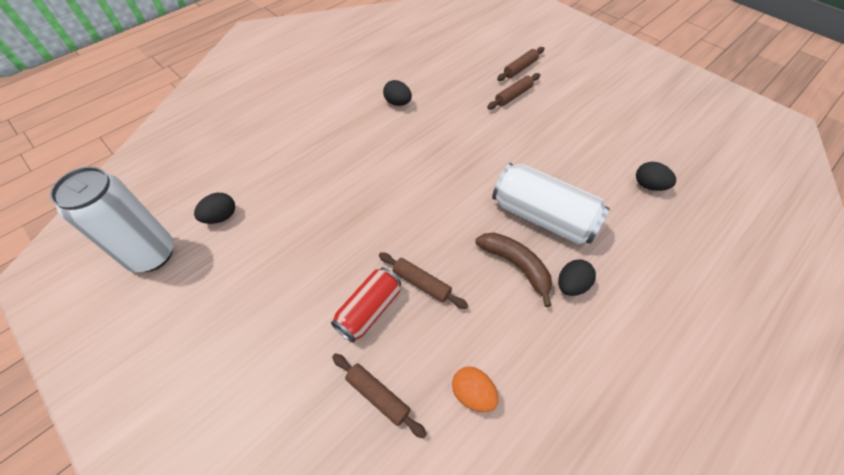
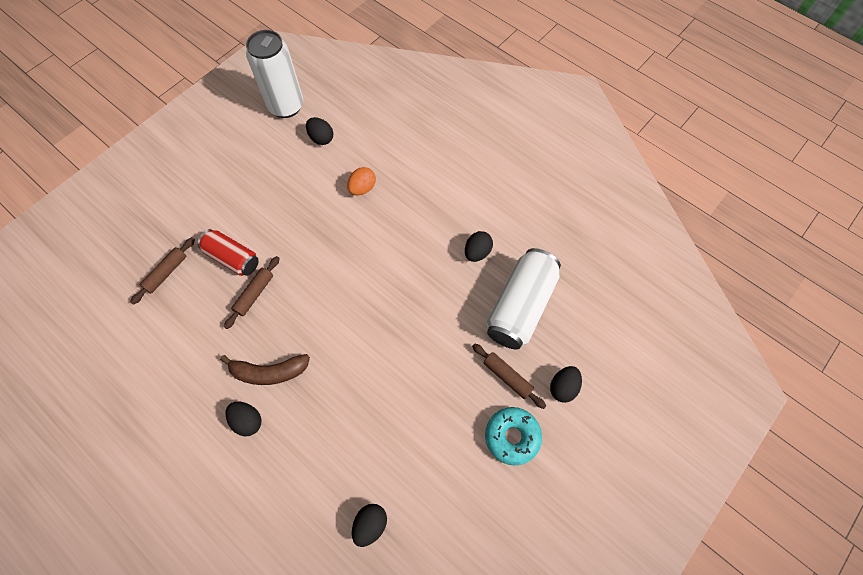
camera: 85 degrees right, 10 degrees up
orange egg [452,366,498,412] -> orange egg moved to [347,167,376,195]
brown banana [475,232,552,307] -> brown banana turned 45 degrees clockwise [220,354,310,385]
white can [492,163,610,244] -> white can moved to [486,248,561,350]
brown rolling pin [497,47,544,81] -> black egg [550,366,582,403]
none -> turquoise donut [485,407,542,466]

